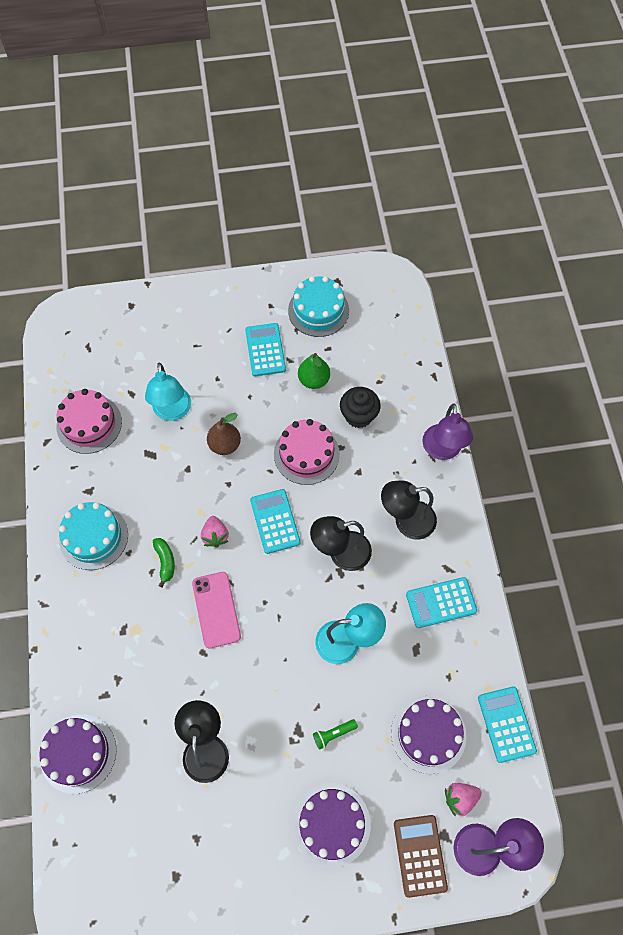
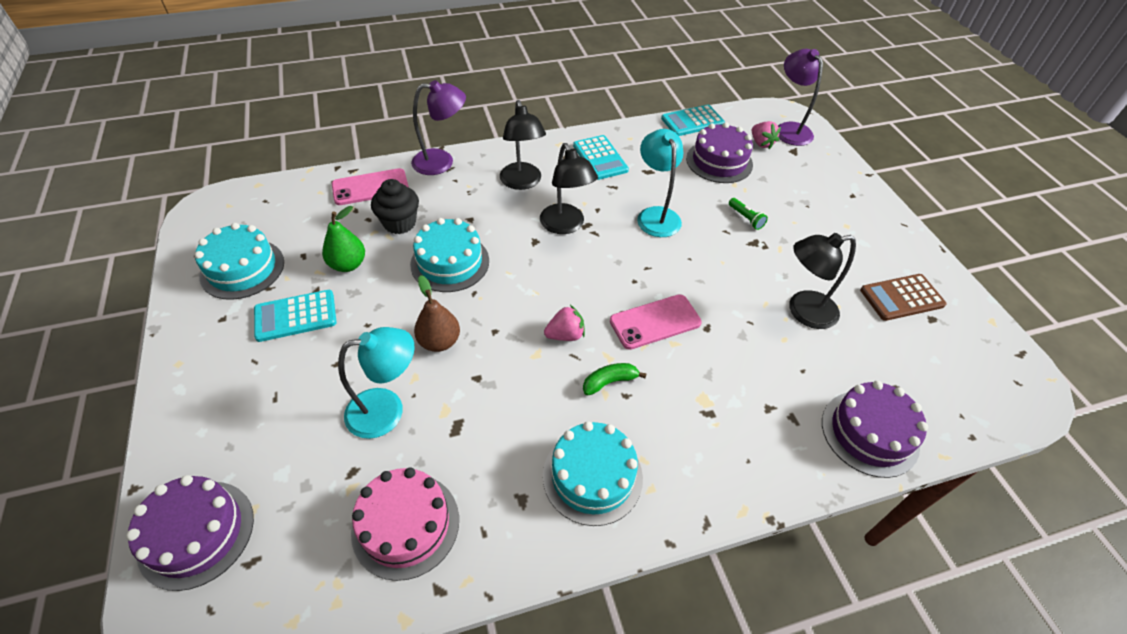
camera: 100 degrees left, 15 degrees down
turquoise calculator [250,489,301,554] -> none
pink cake [274,419,340,485] -> turquoise cake [410,218,489,292]
purple cake [293,783,371,867] -> purple cake moved to [126,475,254,591]
brown calculator [394,815,448,898] -> brown calculator moved to [860,274,947,321]
none -> pink phone [332,168,409,205]

